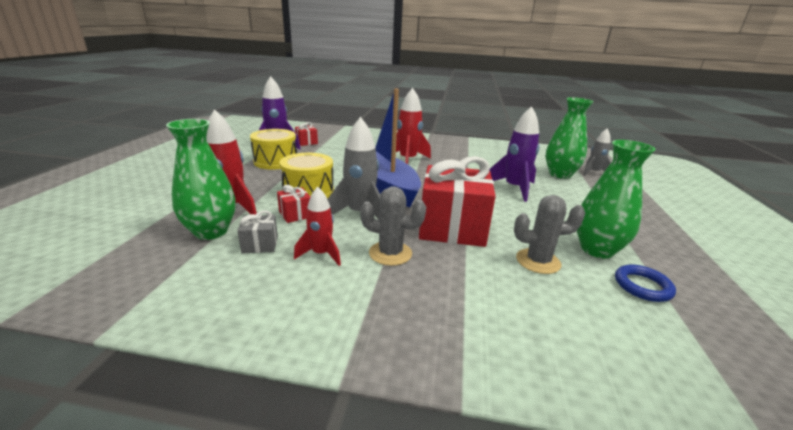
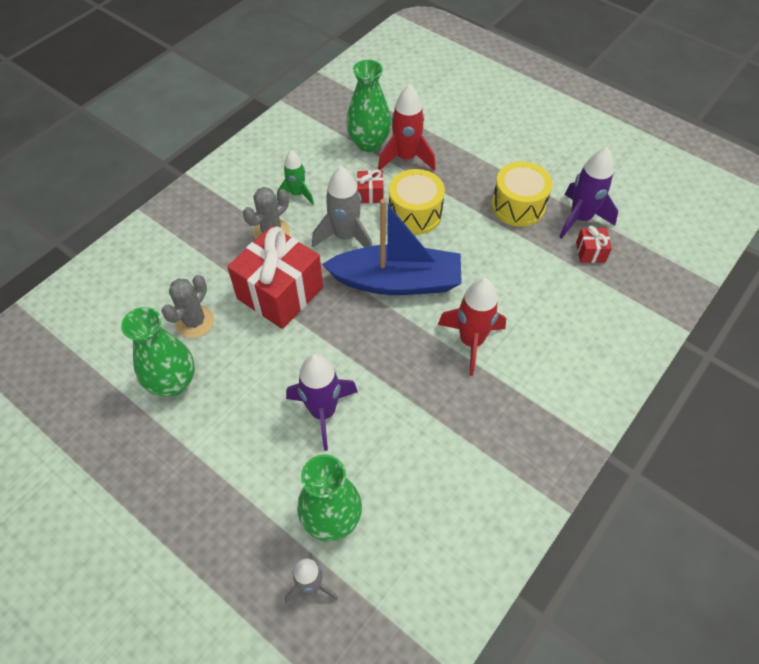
camera: 120 degrees right, 30 degrees up
grey gift [237,210,278,253] -> none
red rocket [294,187,341,266] -> green rocket [277,150,314,204]
blue ring [615,264,676,302] -> none

